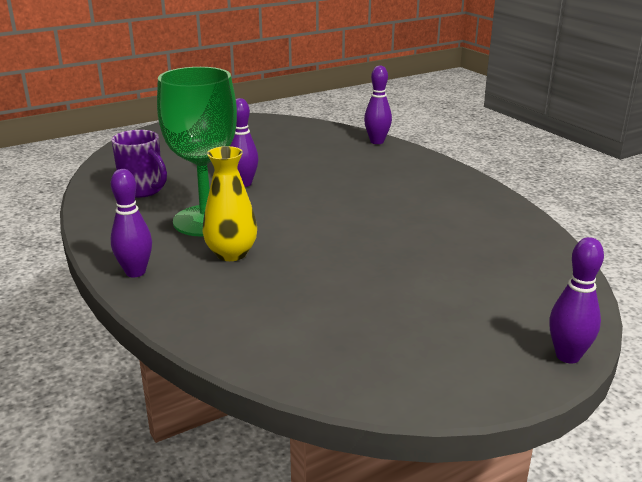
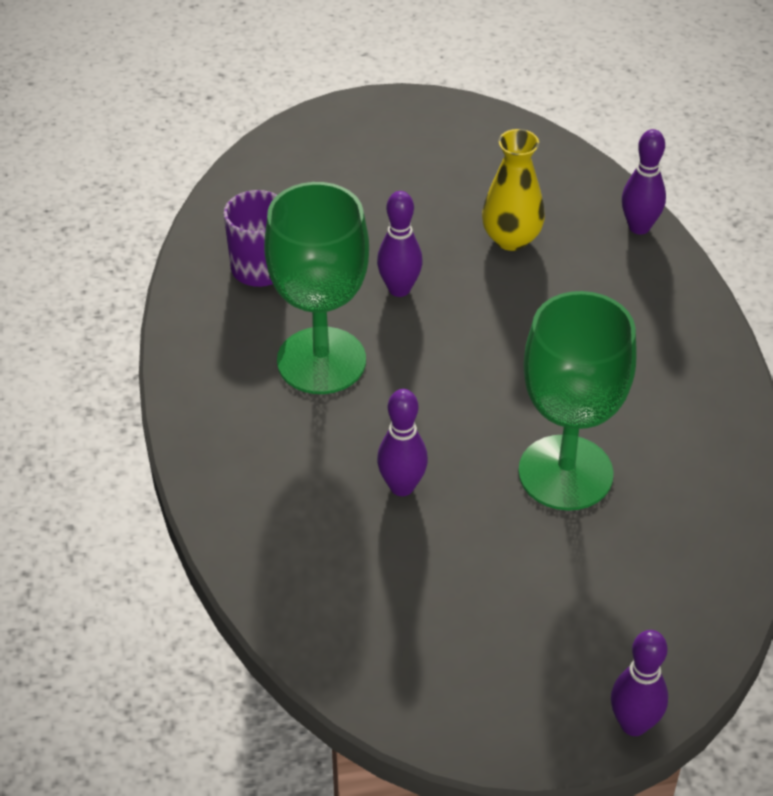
camera: 20 degrees right, 20 degrees up
purple bowling pin [111,169,152,277] -> purple bowling pin moved to [377,389,428,496]
yellow vase [202,146,257,261] -> yellow vase moved to [482,129,545,251]
none -> green goblet [518,291,637,511]

